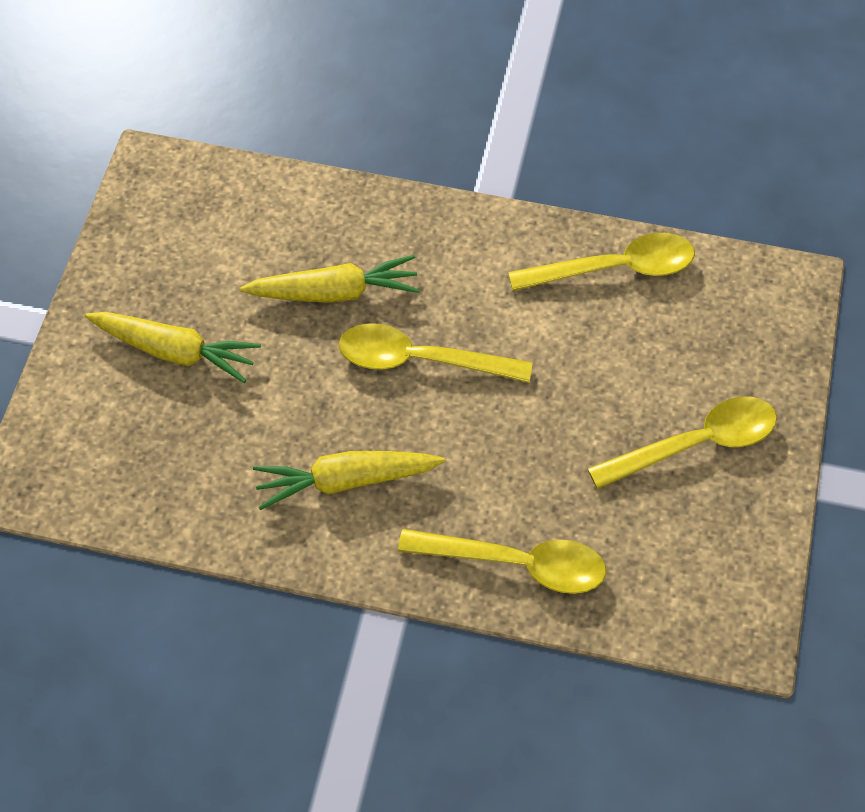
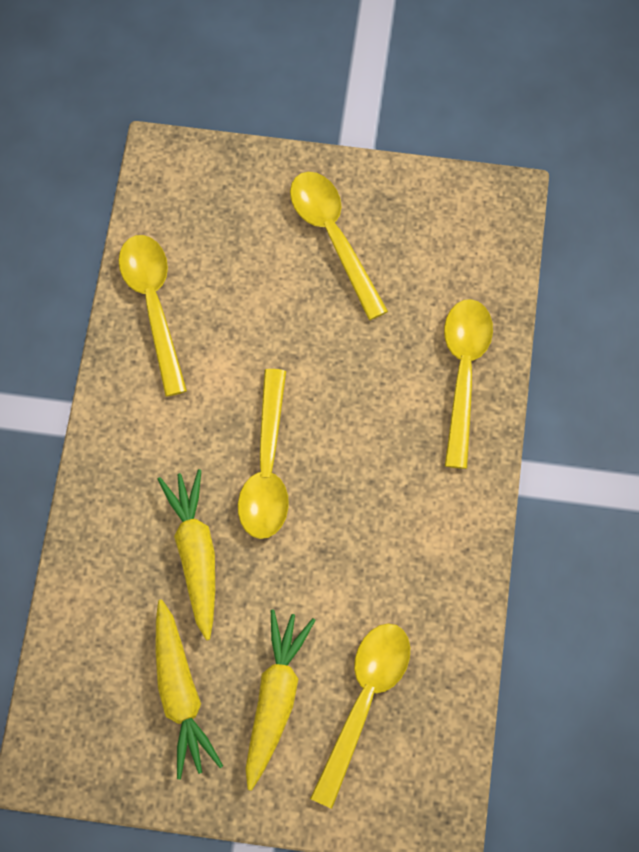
camera: 95 degrees left, 10 degrees up
yellow carrot [253,451,445,510] -> yellow carrot moved to [155,599,223,779]
none -> yellow spoon [310,623,410,809]

